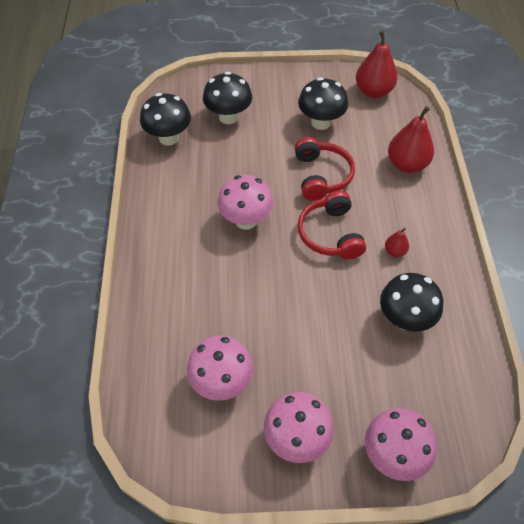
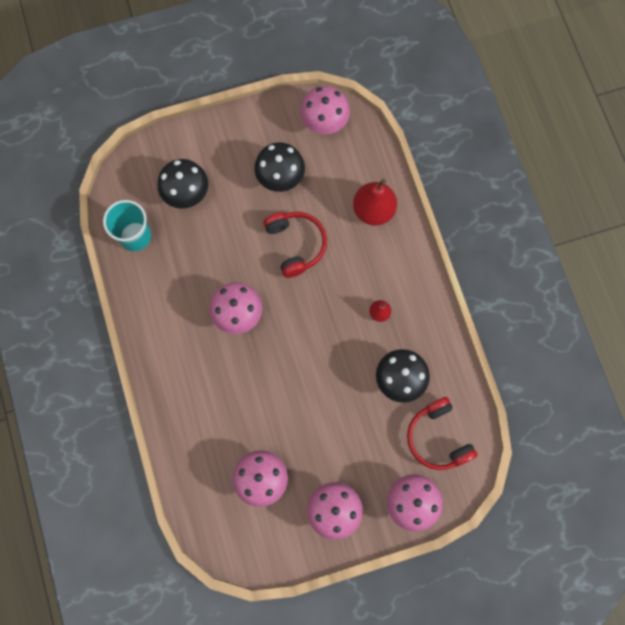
camera: 15 degrees left, 20 degrees up
black mushroom [140,93,191,146] -> turquoise cup [103,200,151,251]
red headphones [298,190,366,259] -> red headphones moved to [407,397,478,470]
red pear [356,31,397,98] -> pink mushroom [300,86,350,134]

